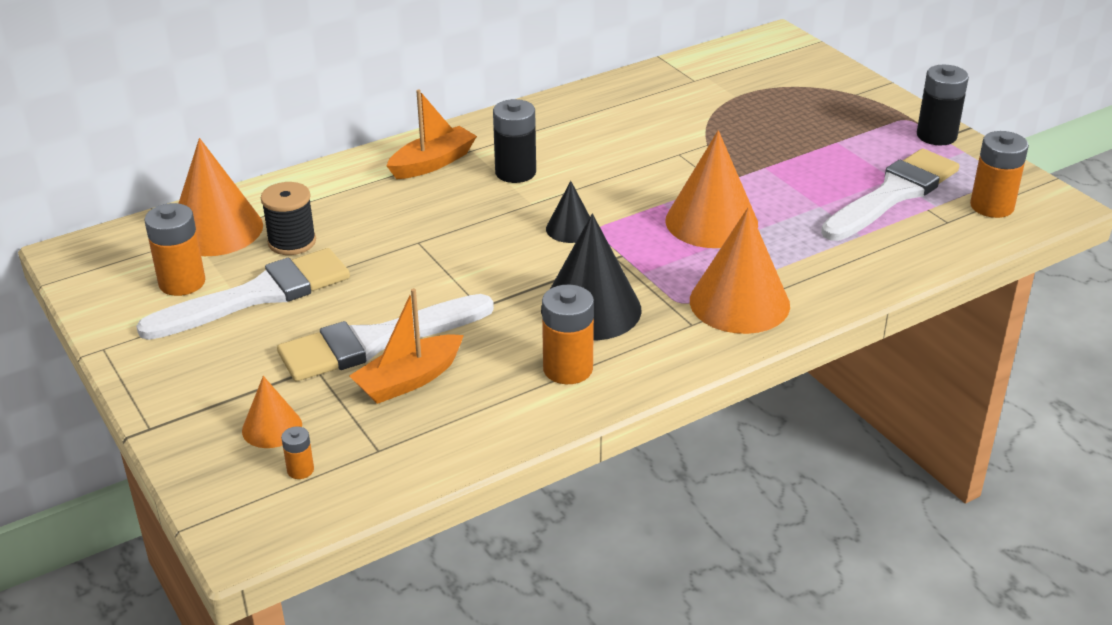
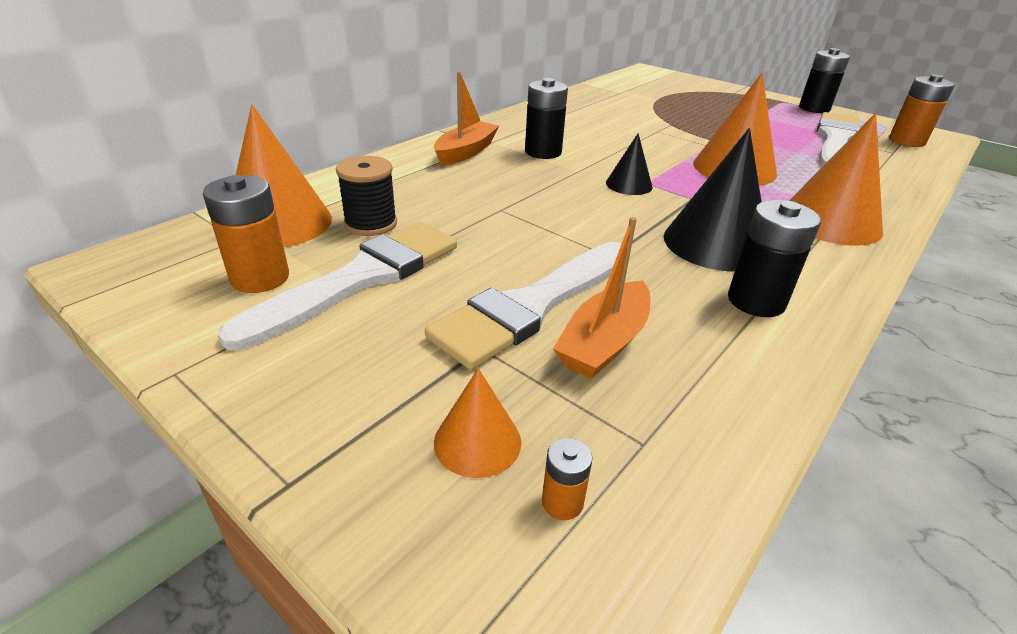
camera: 20 degrees left, 0 degrees up
orange battery [542,285,594,384] -> black battery [728,200,821,317]

